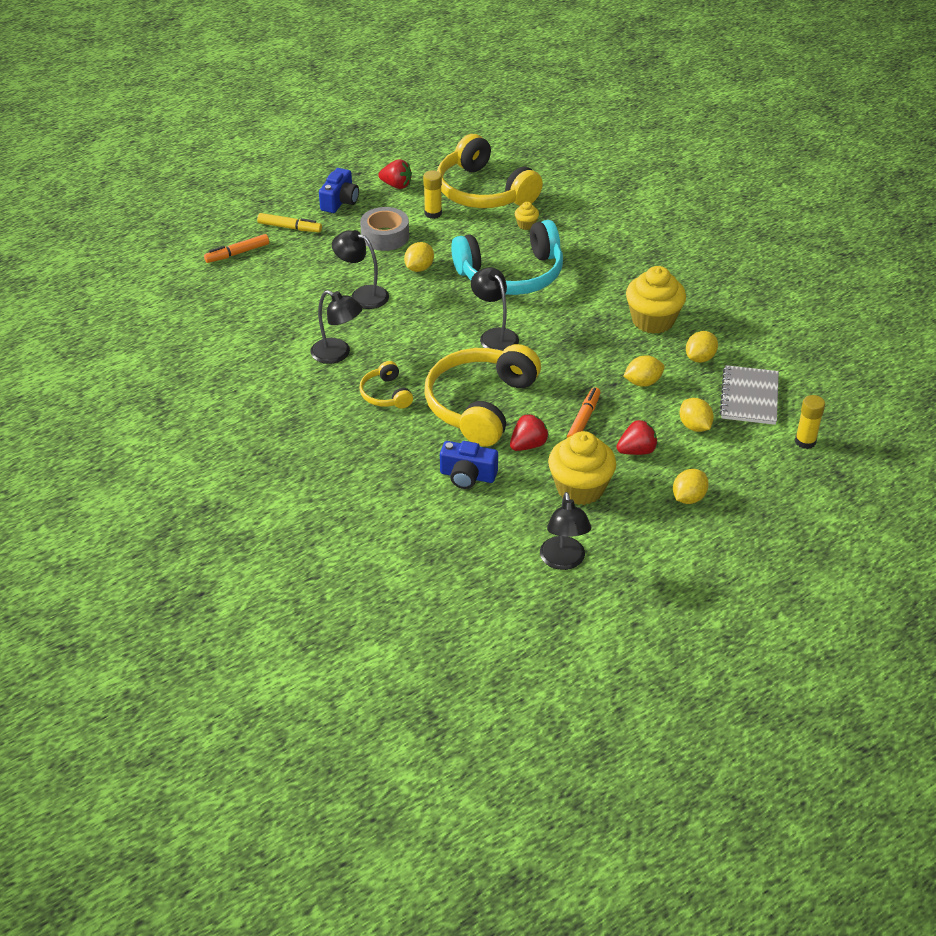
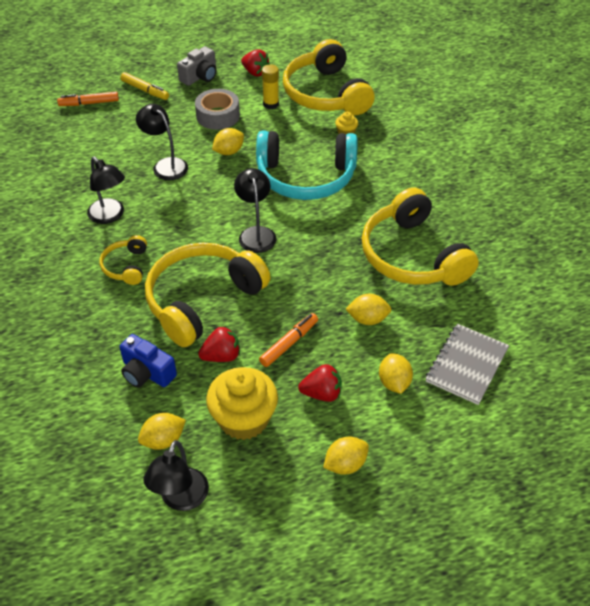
camera: 20 degrees right, 5 degrees up
blue camera [319,168,359,213] -> grey camera [177,46,217,86]
yellow cupcake [626,266,686,334] -> yellow headphones [362,188,479,286]
yellow lemon [686,331,718,363] -> yellow lemon moved to [138,413,186,450]
yellow glue stick [795,395,825,449] -> none

